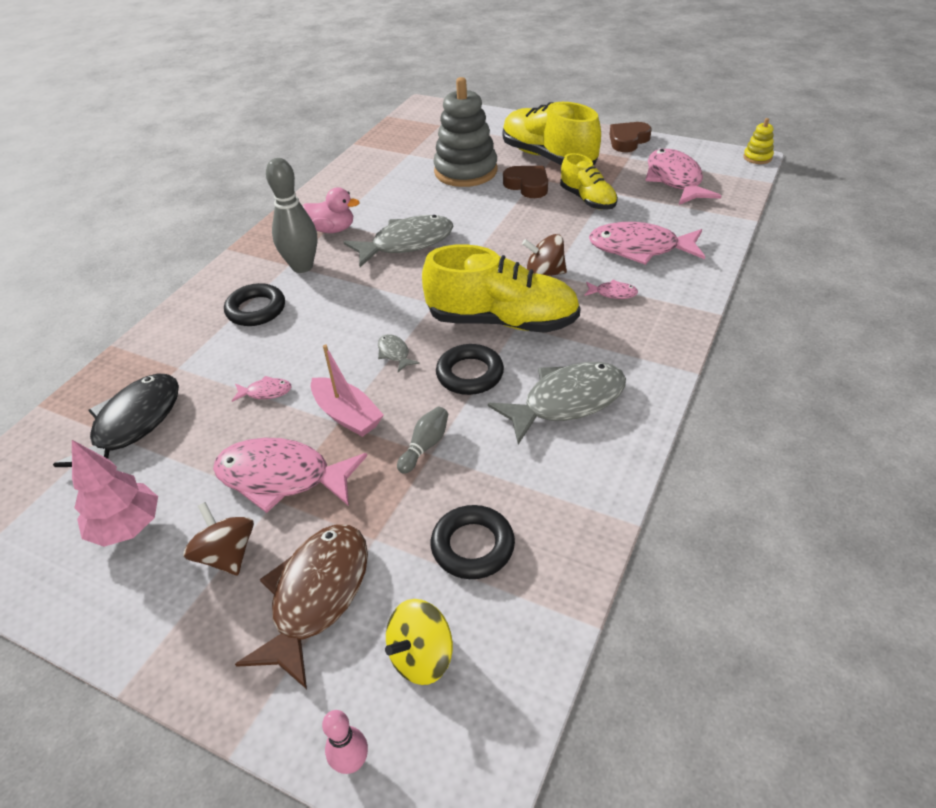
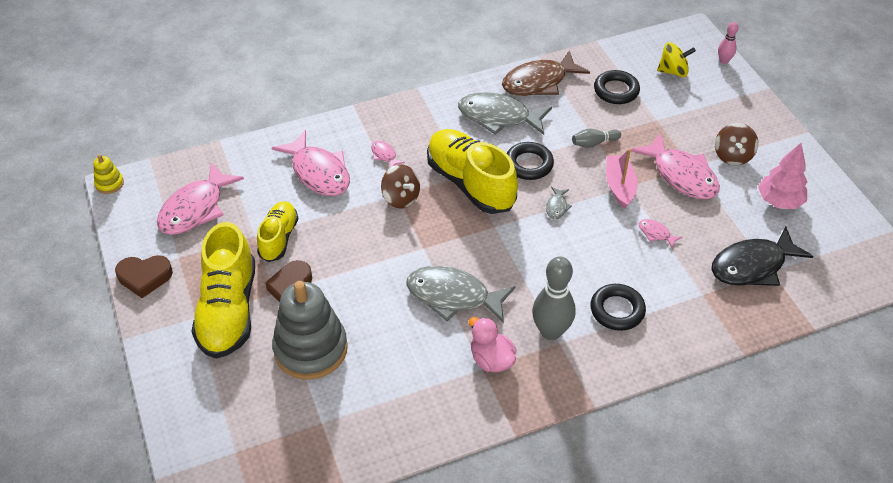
camera: 140 degrees left, 5 degrees up
brown fish [235,524,368,689] -> brown fish moved to [502,51,590,96]

